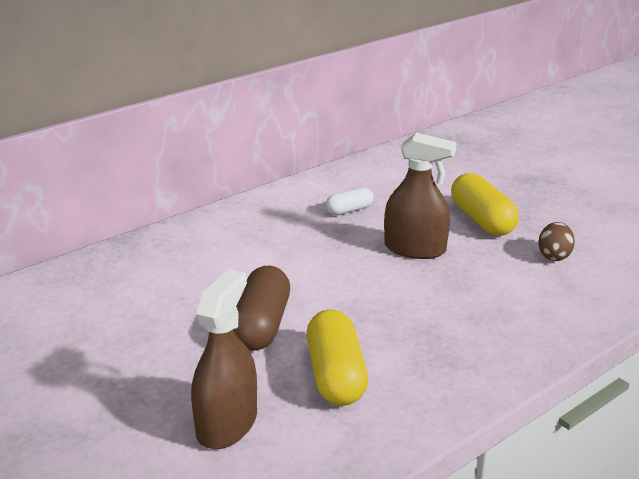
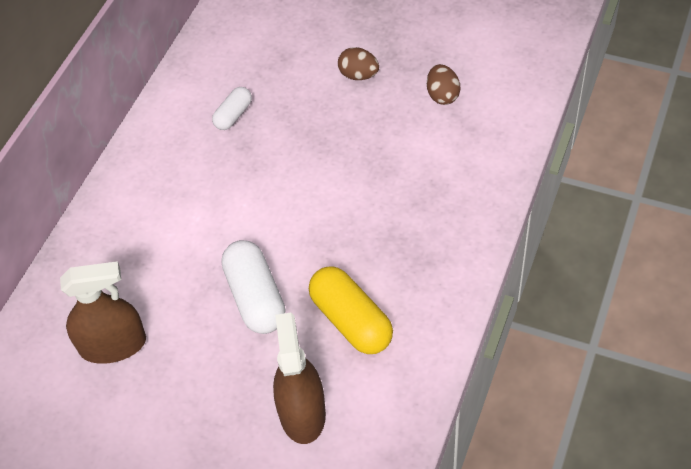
camera: 25 degrees left, 25 degrees up
brown capsule [233,266,290,351] -> white capsule [222,240,285,334]
brown spray bottle [384,133,457,259] -> brown spray bottle moved to [60,261,146,364]
yellow capsule [451,173,519,236] -> brown egg [338,47,379,80]

